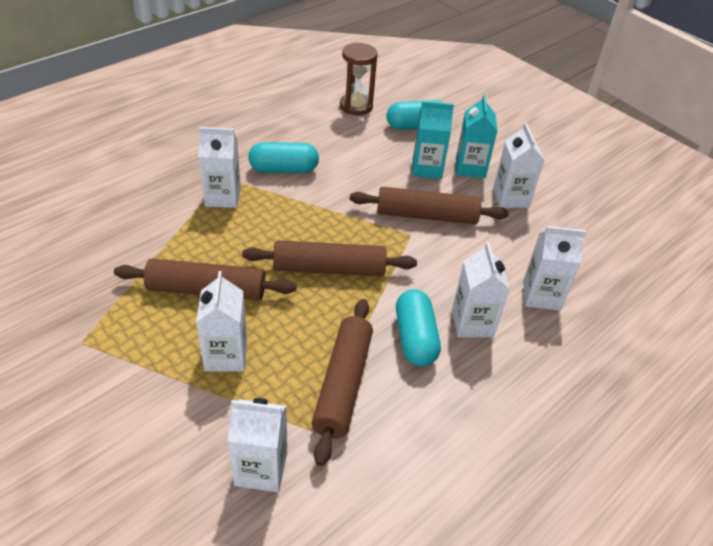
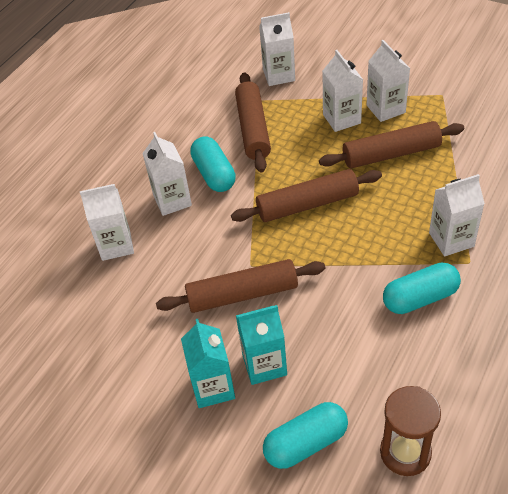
camera: 170 degrees right, 5 degrees up
white carton [493,123,544,208] -> white carton moved to [367,40,410,122]

